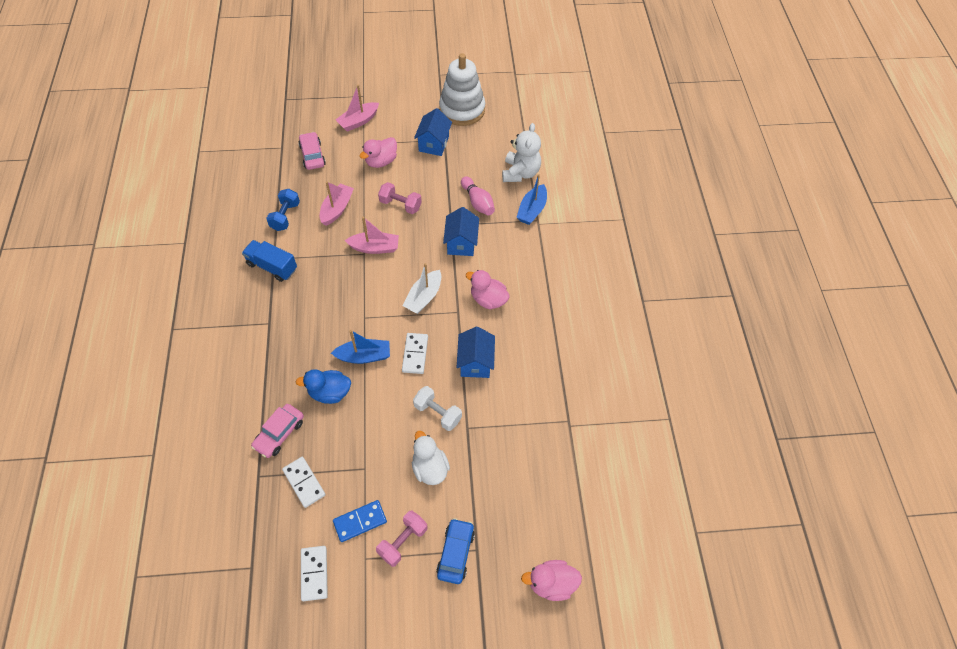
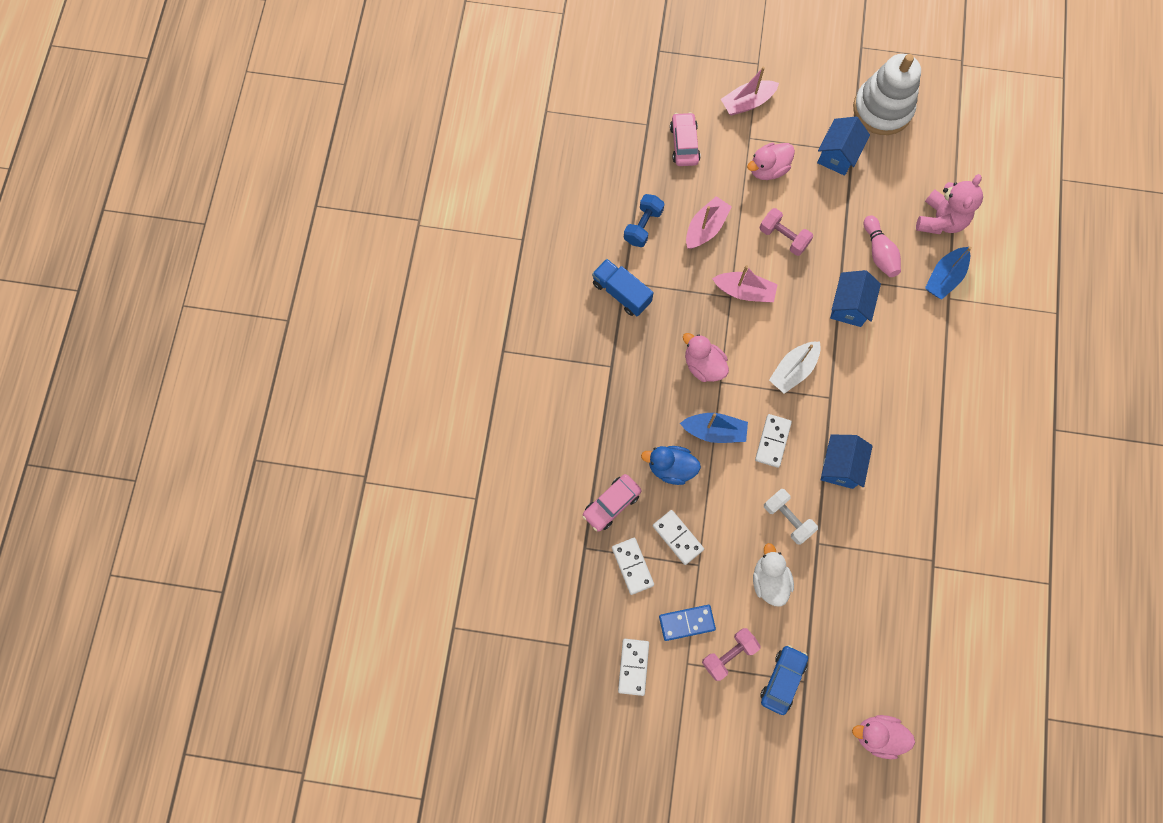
camera: 15 degrees right, 15 degrees up
pink duck [465,270,510,310] -> pink duck moved to [683,333,729,382]
white teddy bear [502,123,541,182] -> pink teddy bear [916,174,983,234]
none -> white domino [653,510,704,565]

